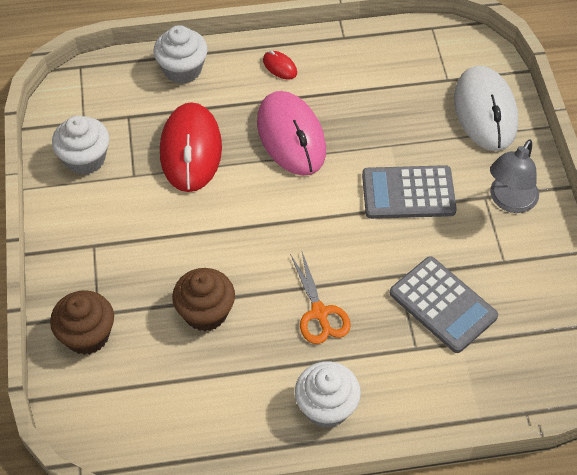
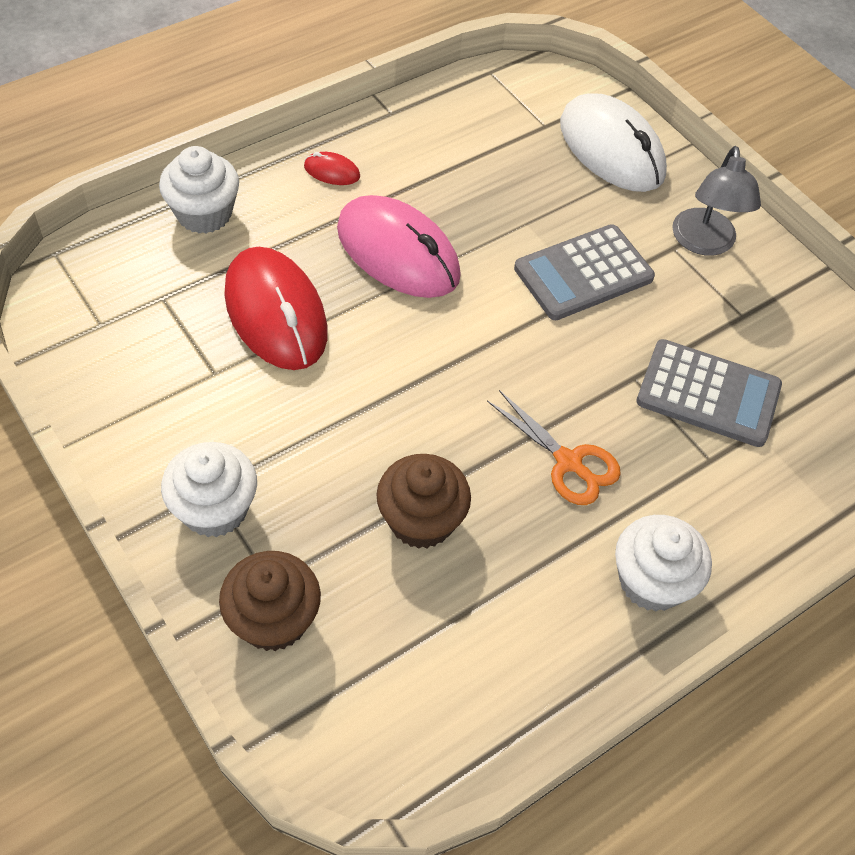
camera: 30 degrees left, 0 degrees up
white cupcake [52,115,109,175] -> white cupcake moved to [161,442,257,537]

